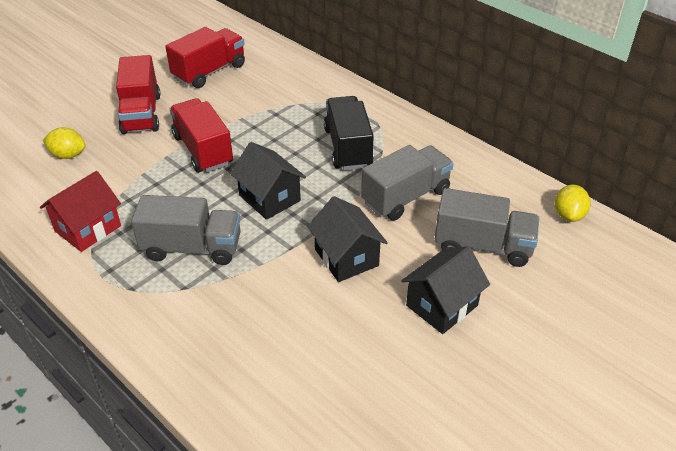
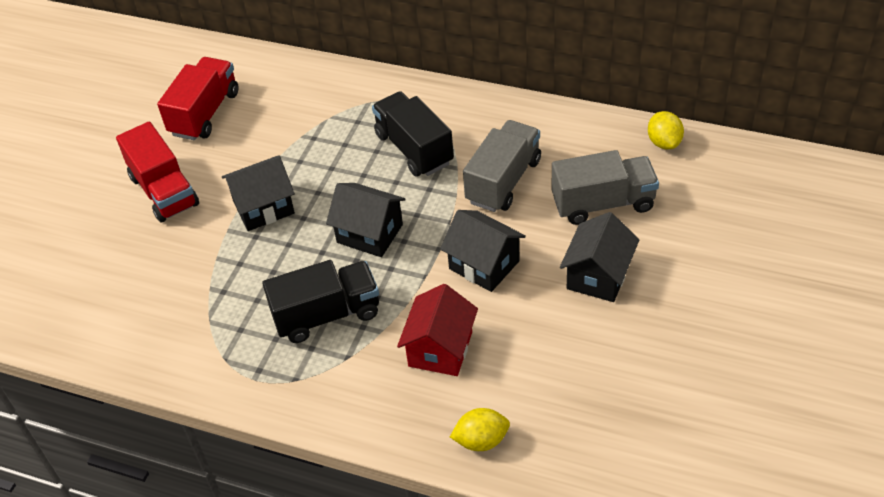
camera: 20 degrees left, 5 degrees up
red house [40,171,121,252] -> red house moved to [397,284,478,376]
yellow lemon [43,127,86,159] -> yellow lemon moved to [450,408,510,451]
grey truck [131,195,241,265] -> black truck [262,260,379,343]
red truck [170,98,233,172] -> black house [222,155,295,231]

